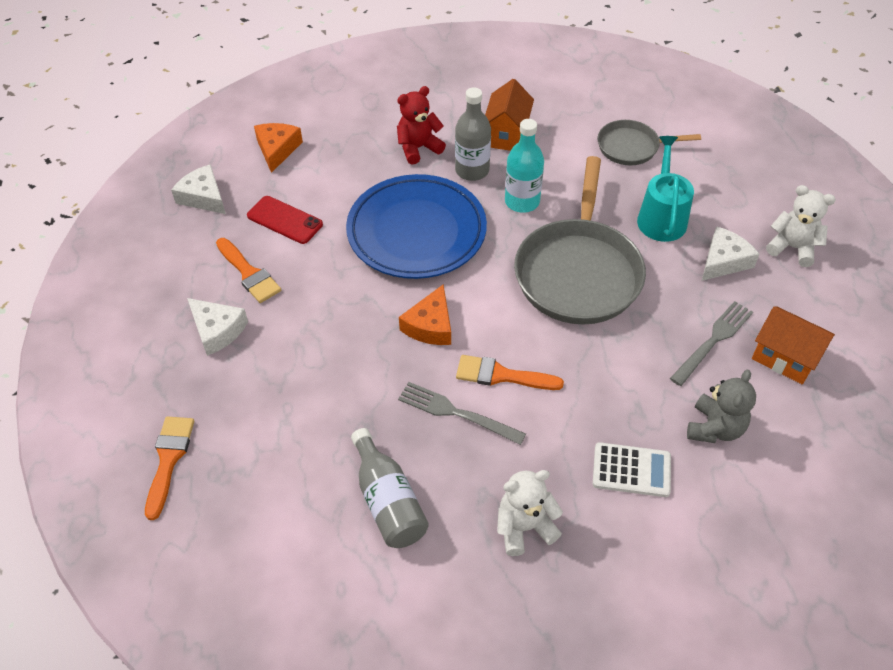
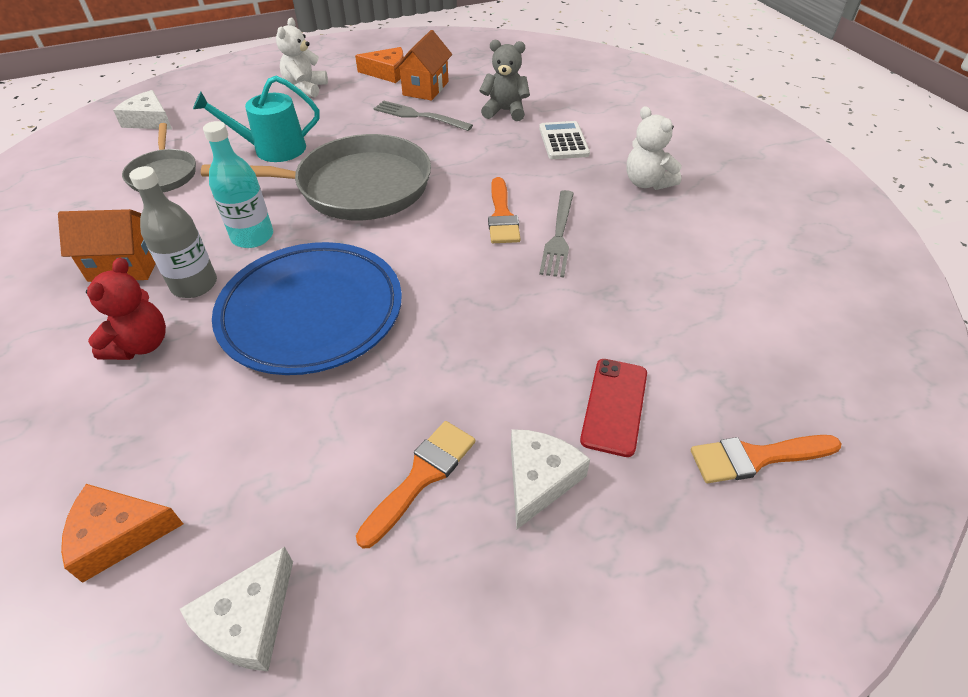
camera: 105 degrees left, 5 degrees down
red phone [247,196,323,244] -> red phone moved to [580,359,647,457]
grey bottle [351,428,429,548] -> none
red teddy bear [397,86,446,164] -> red teddy bear turned 120 degrees counterclockwise [86,258,166,360]
orange cheese [399,284,451,345] -> orange cheese moved to [355,47,403,83]
white cheese [702,226,760,281] -> white cheese moved to [113,90,172,130]

